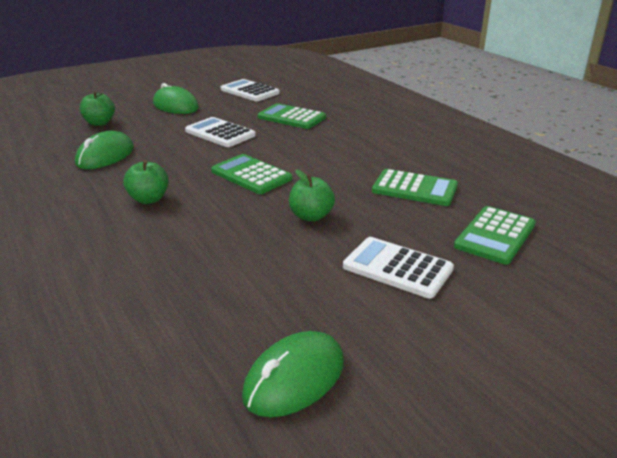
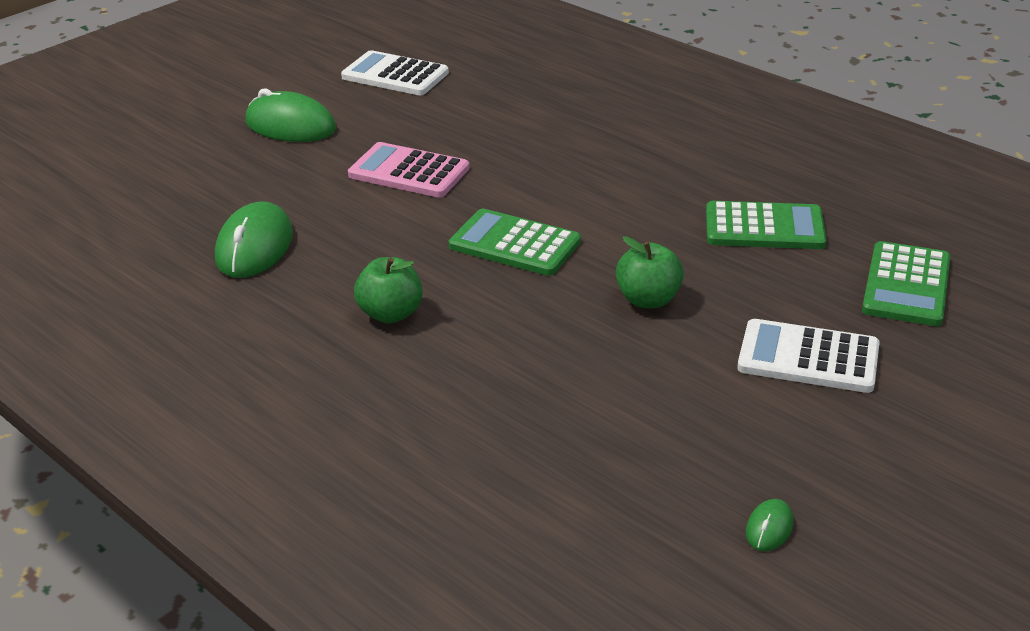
camera: 15 degrees left, 5 degrees up
green apple [80,91,115,126] -> none
white calculator [185,117,256,147] -> pink calculator [348,142,470,198]
green mouse [242,331,344,417] -> green mouse [746,499,793,551], size x0.46
green calculator [258,103,326,129] -> none

